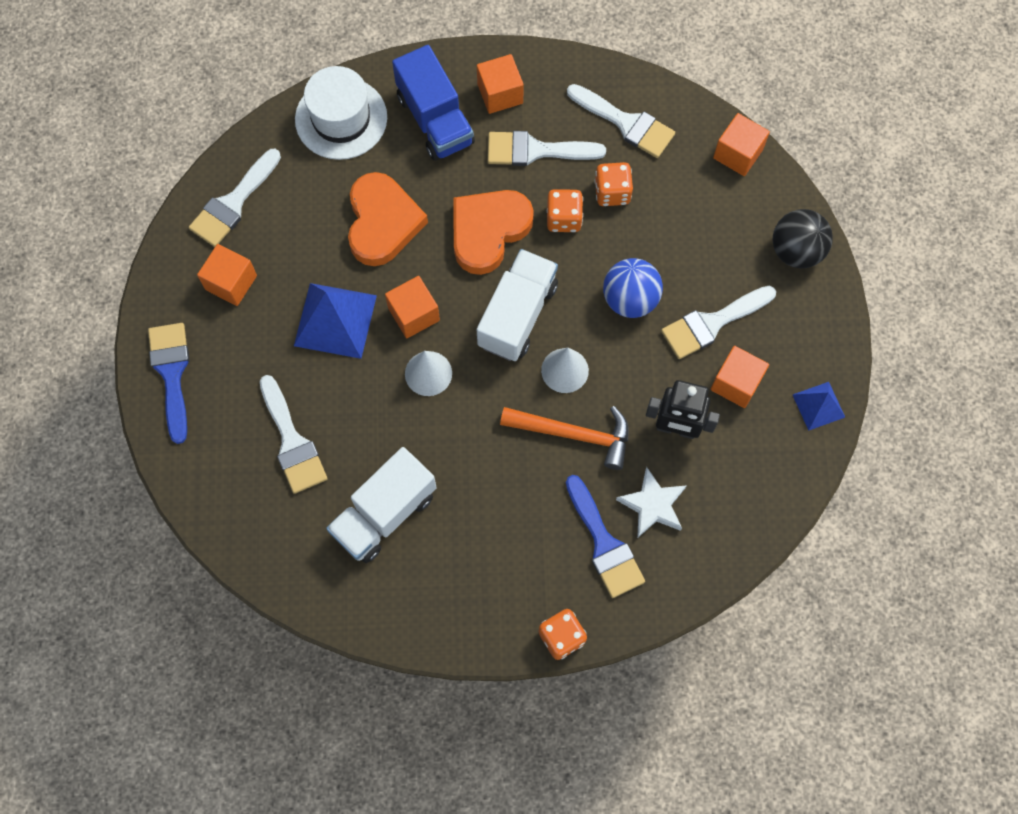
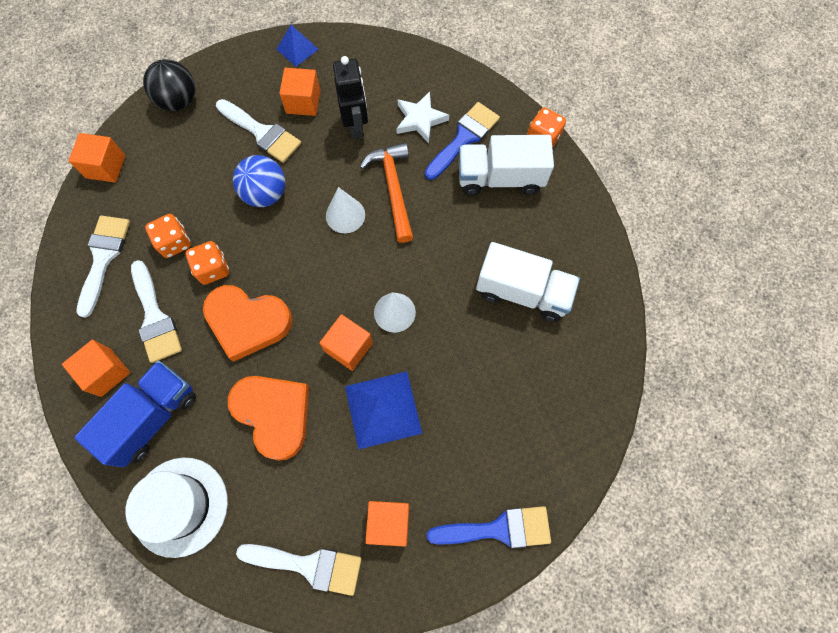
camera: 115 degrees left, 0 degrees up
blue brush [148,323,190,444] -> blue brush turned 150 degrees counterclockwise [427,506,551,548]
white brush [260,375,327,494] -> none
orange heart [348,172,428,266] -> orange heart turned 75 degrees clockwise [228,376,309,461]
white truck [477,249,558,361] -> white truck moved to [459,135,554,195]

